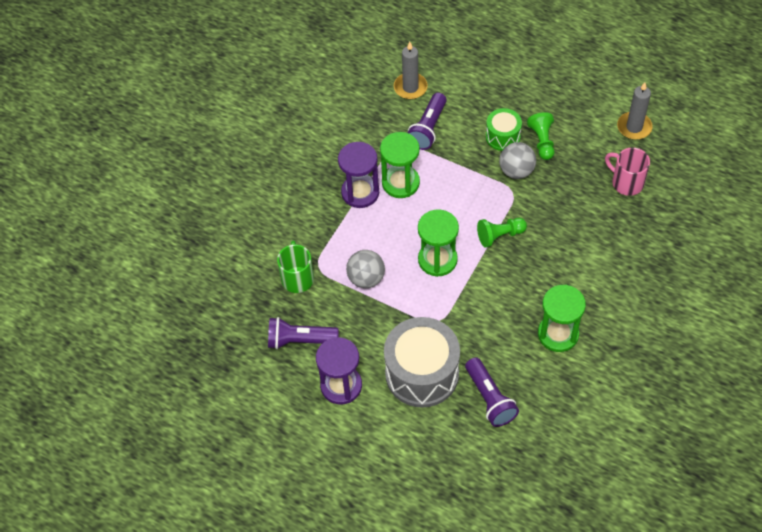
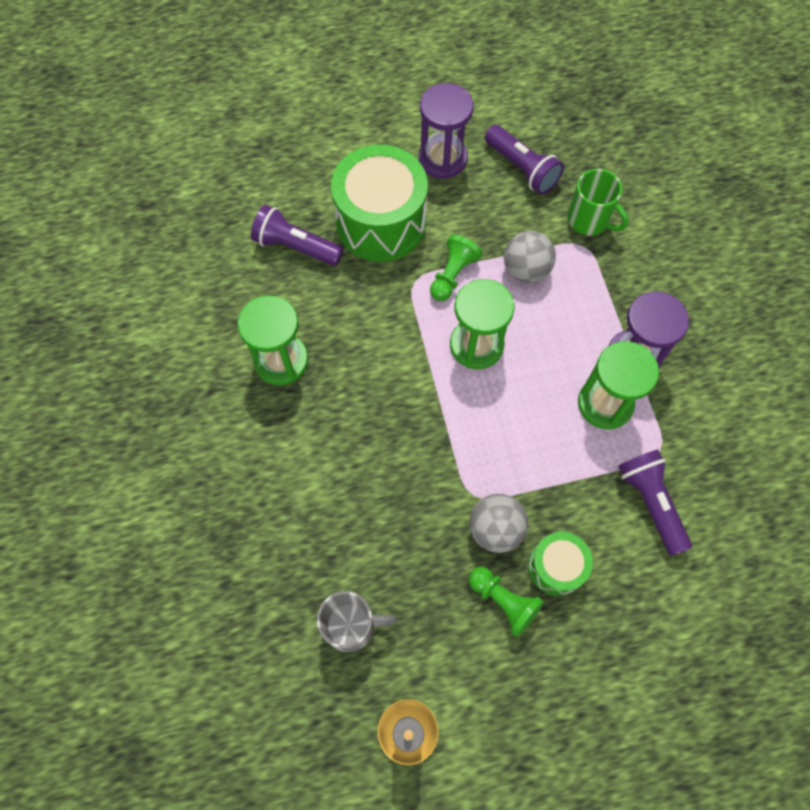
camera: 135 degrees right, 10 degrees up
purple flashlight [268,317,339,349] -> purple flashlight turned 90 degrees clockwise [485,125,564,195]
grey drum [384,317,460,408] -> green drum [331,145,428,262]
grey candle [394,42,428,99] -> none
green pawn [477,218,527,248] -> green pawn moved to [430,234,482,301]
pink mug [605,148,650,196] -> grey mug [317,591,397,652]

